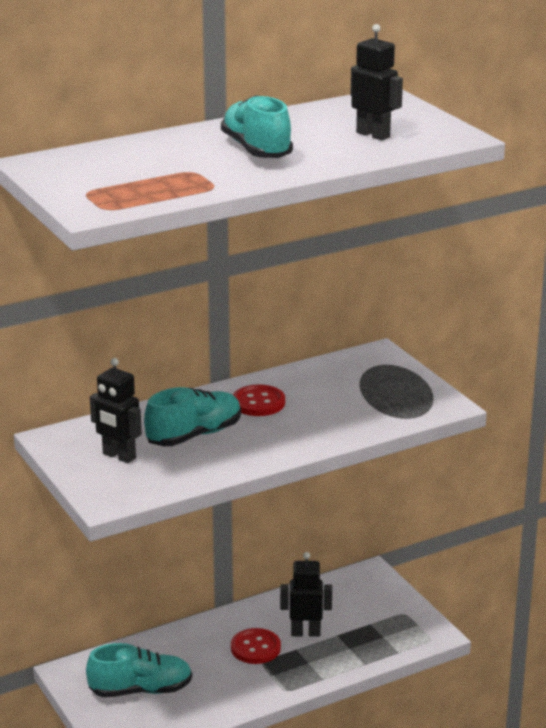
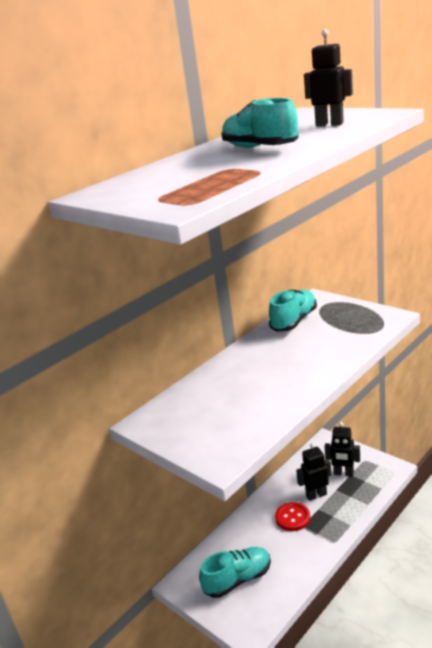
camera: 15 degrees left, 0 degrees up
black robot [90,358,142,463] -> black robot moved to [325,422,360,476]
turquoise shoe [144,387,241,446] -> turquoise shoe moved to [269,289,317,332]
red button [233,385,285,416] -> none

